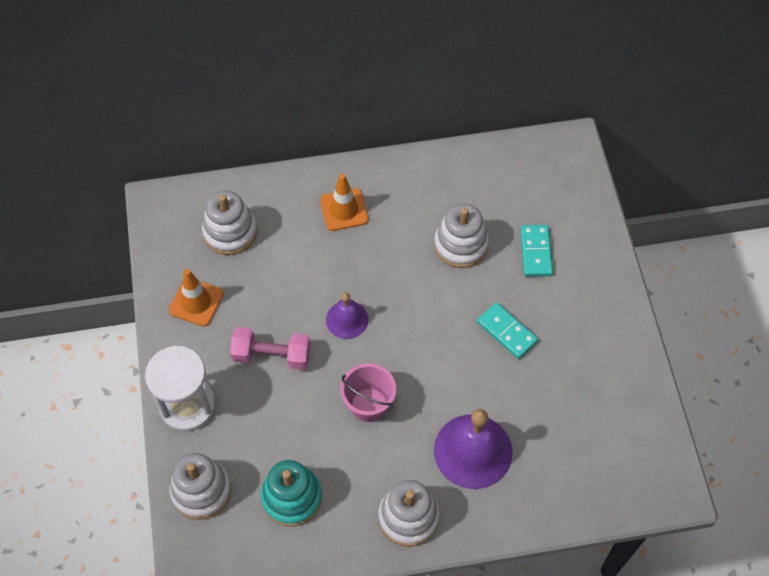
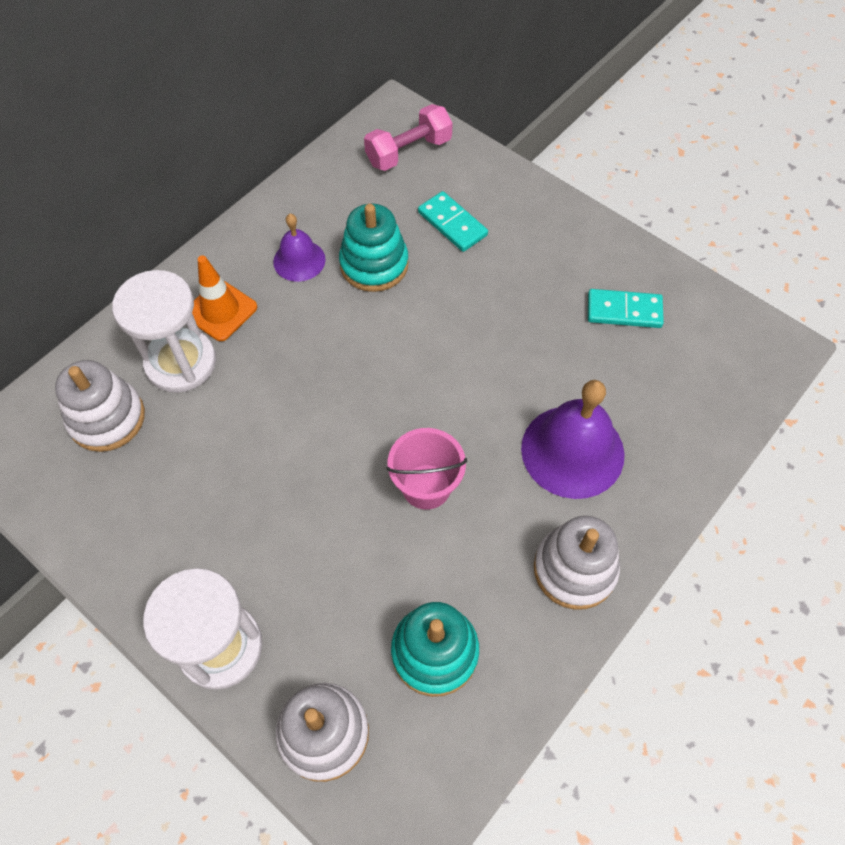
camera: 40 degrees left, 0 degrees up
orange traffic cone [169,269,224,326] -> none
pink dumbbell [230,327,311,370] -> pink dumbbell moved to [364,104,453,171]
purple bell [326,293,368,339] -> purple bell moved to [273,214,326,282]
white stacking toy [434,203,489,268] -> turquoise stacking toy [339,204,409,292]
turquoise domino [477,302,538,359] -> turquoise domino moved to [588,289,664,328]
none -> white hourglass [112,270,216,393]

